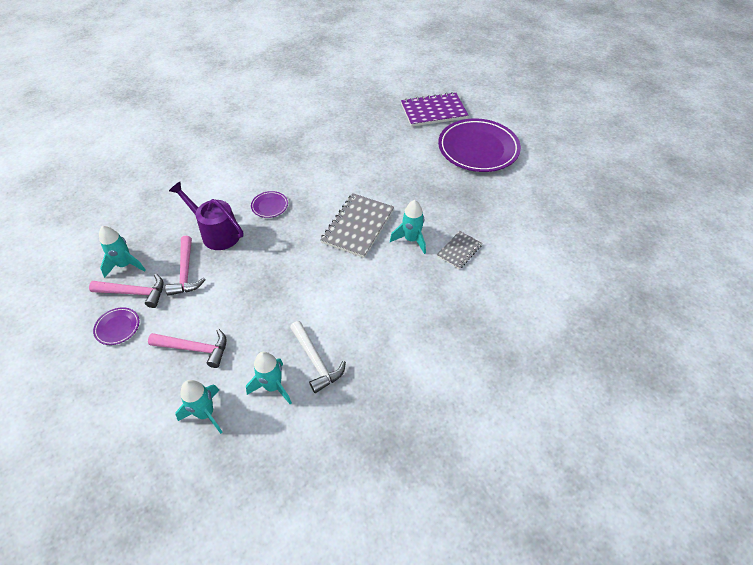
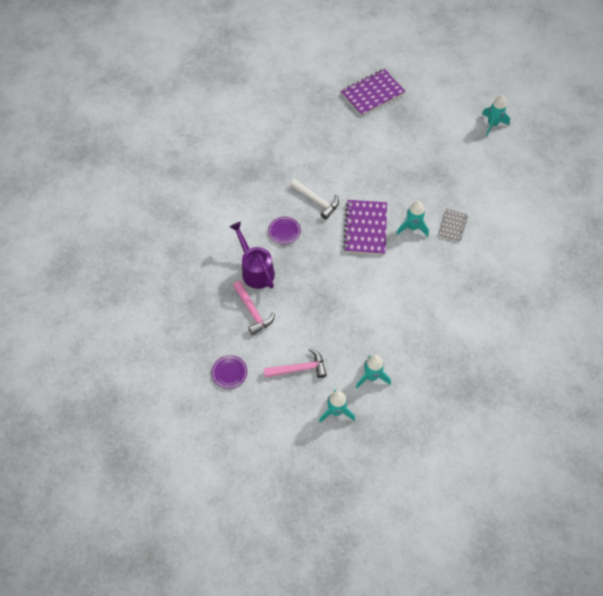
camera: 20 degrees left, 10 degrees up
pink hammer [89,274,164,308] -> none
turquoise rocket [99,226,146,278] -> turquoise rocket moved to [482,95,510,137]
purple watering can [169,182,243,250] -> purple watering can turned 45 degrees clockwise [230,222,275,289]
white hammer [290,321,346,393] -> white hammer moved to [290,179,339,219]
grey notebook [321,193,394,258] -> purple notebook [343,200,387,255]
purple plate [438,118,521,172] -> none

